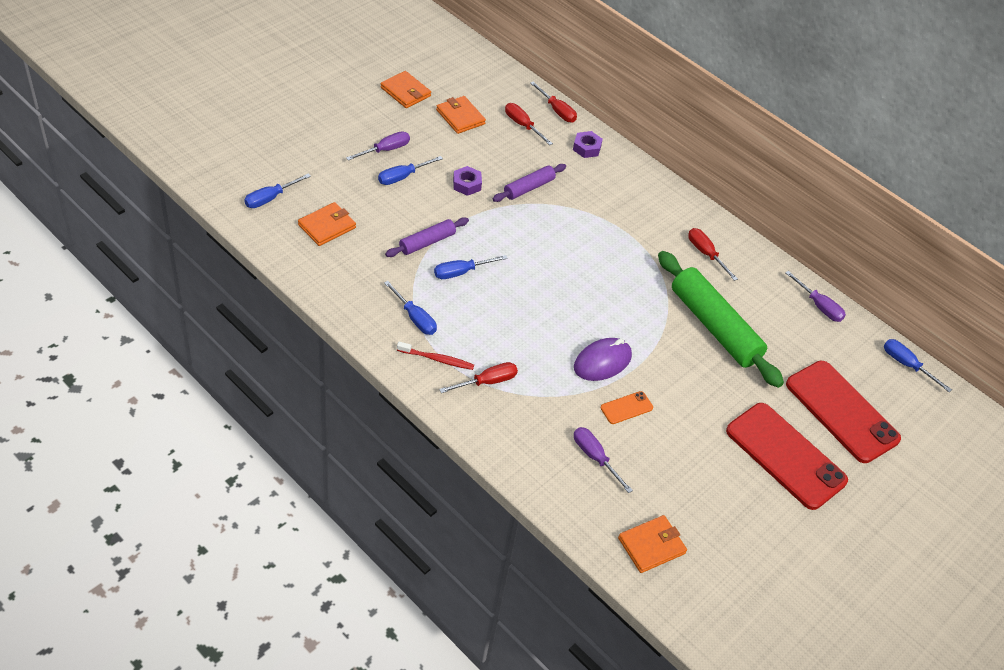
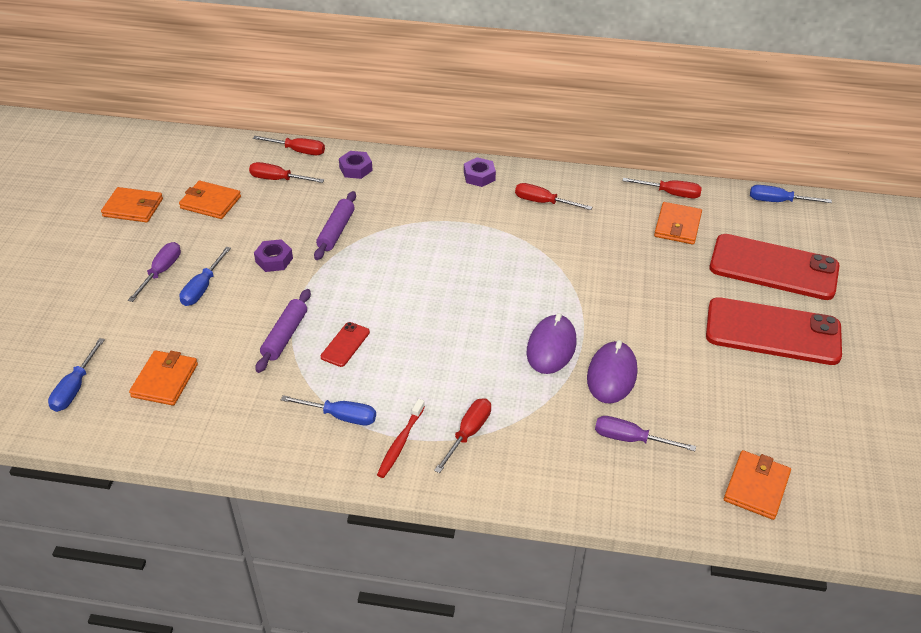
camera: 30 degrees left, 5 degrees down
red toothbrush [397,342,474,370] -> red toothbrush turned 135 degrees clockwise [377,399,425,478]
blue screwdriver [434,255,508,279] -> red phone [321,322,370,367]
orange phone [601,391,653,424] -> purple mouse [587,340,637,404]
green rolling pin [658,251,784,388] -> none
purple screwdriver [785,271,846,322] -> red screwdriver [622,178,702,198]
none -> purple nut [464,157,496,187]
none -> orange wallet [654,202,702,245]

